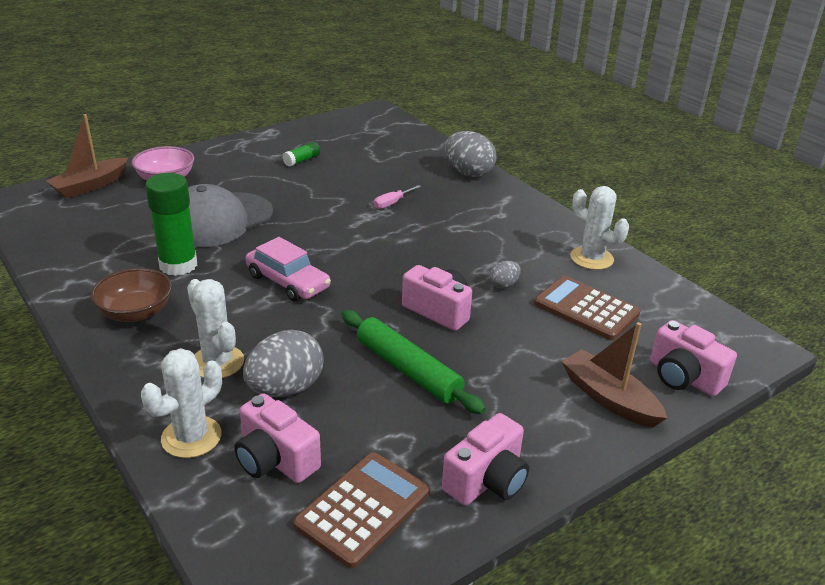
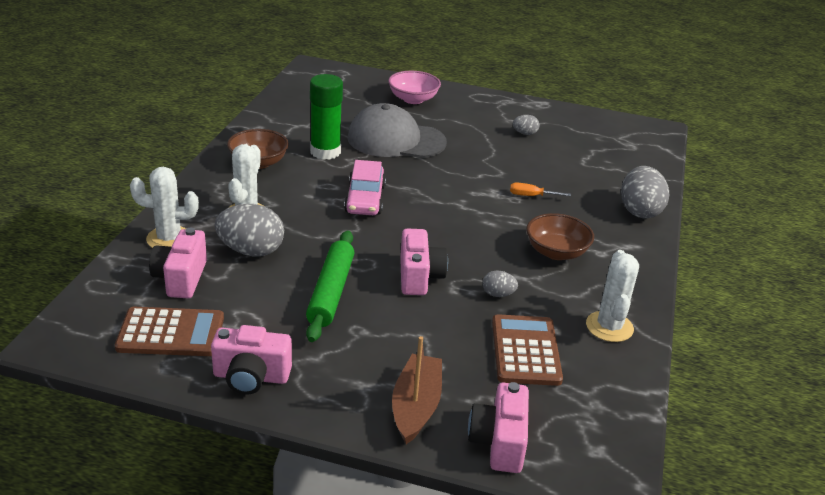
camera: 50 degrees right, 0 degrees up
brown boat [46,114,128,199] -> none
green glue stick [283,142,320,167] -> grey egg [513,115,540,135]
pink screwdriver [374,185,421,209] -> orange screwdriver [510,183,571,196]
none -> brown bowl [526,213,594,260]

